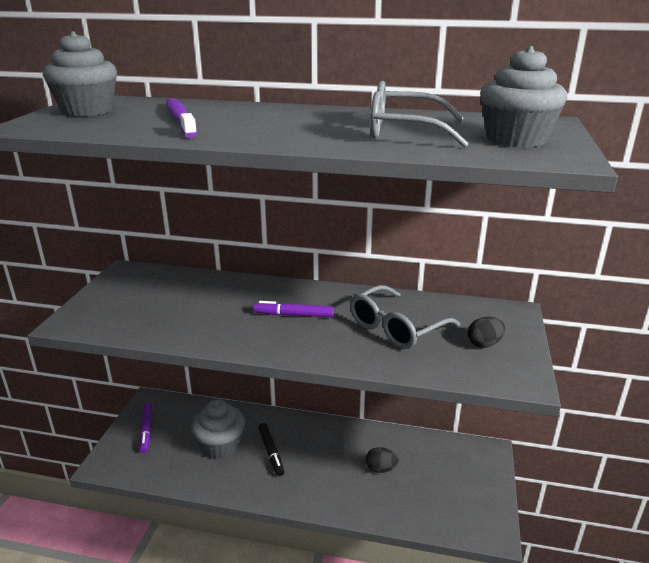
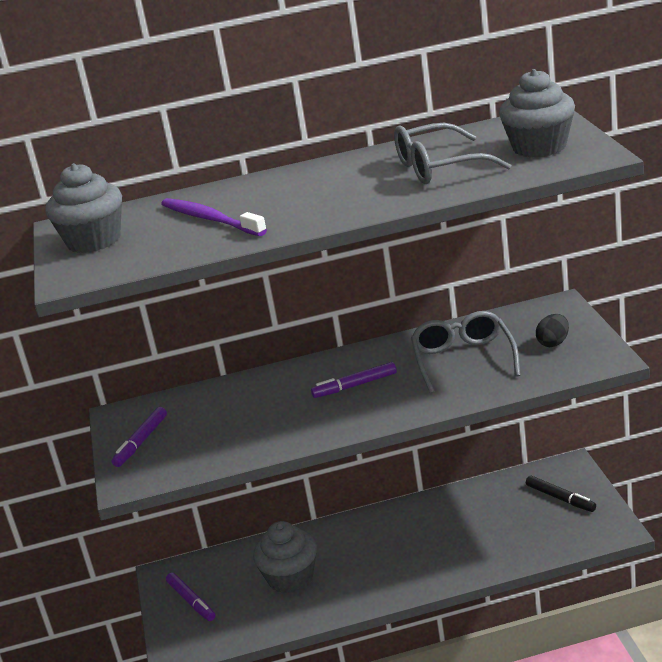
camera: 20 degrees left, 0 degrees up
black marker [258,423,284,476] -> black marker moved to [526,475,596,512]
grey glasses [350,285,460,349] -> grey glasses turned 150 degrees clockwise [411,311,520,394]
black egg [366,447,399,473] -> none
none -> purple marker [112,407,167,467]

